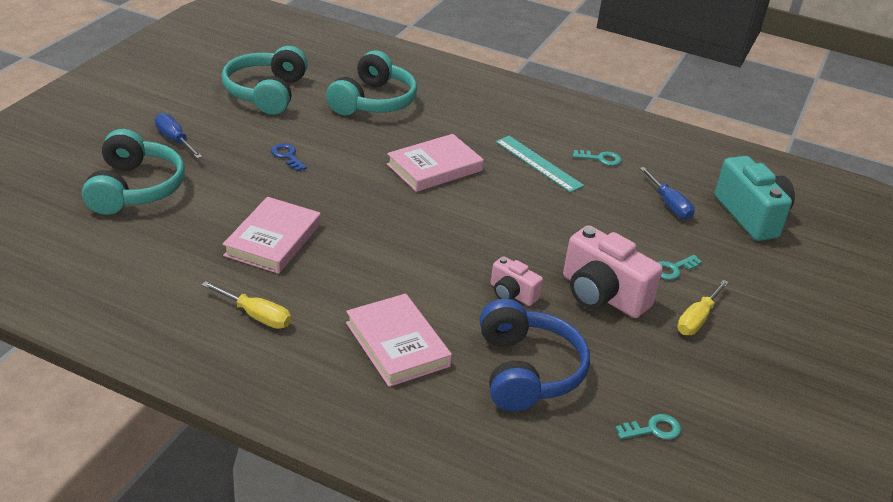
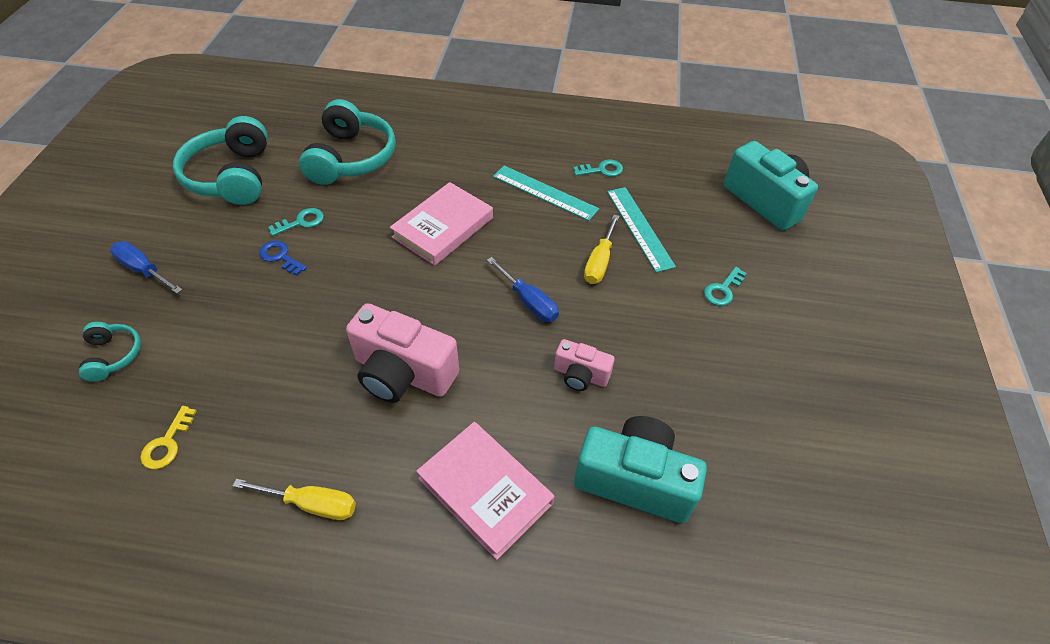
camera: 15 degrees left, 15 degrees up
turquoise headphones [82,129,185,215] -> turquoise headphones [79,322,141,382], size x0.50
pink book [223,197,321,274] -> none
blue headphones [480,299,590,412] -> turquoise camera [574,416,707,523]
pink camera [563,225,663,318] -> pink camera moved to [346,303,459,403]
turquoise key [616,414,681,440] -> turquoise key moved to [268,208,324,236]
blue screwdriver [639,167,695,219] -> blue screwdriver moved to [487,257,559,322]
yellow screwdriver [677,280,729,335] -> yellow screwdriver moved to [584,215,619,284]
none -> yellow key [140,406,196,469]
none -> turquoise ruler [607,187,676,273]

